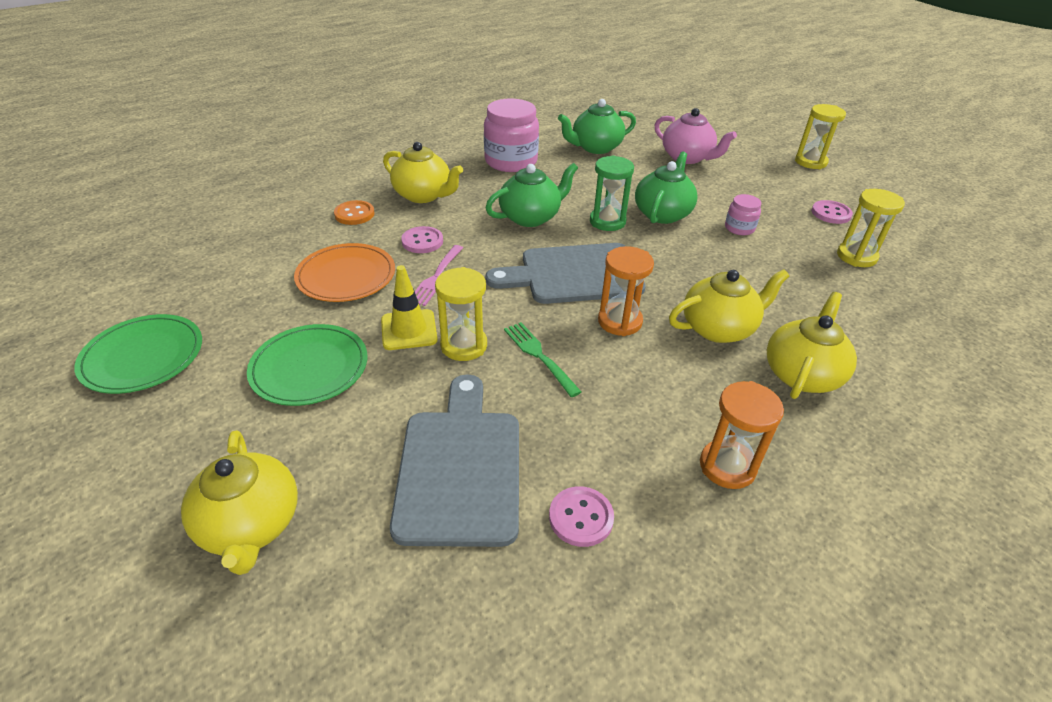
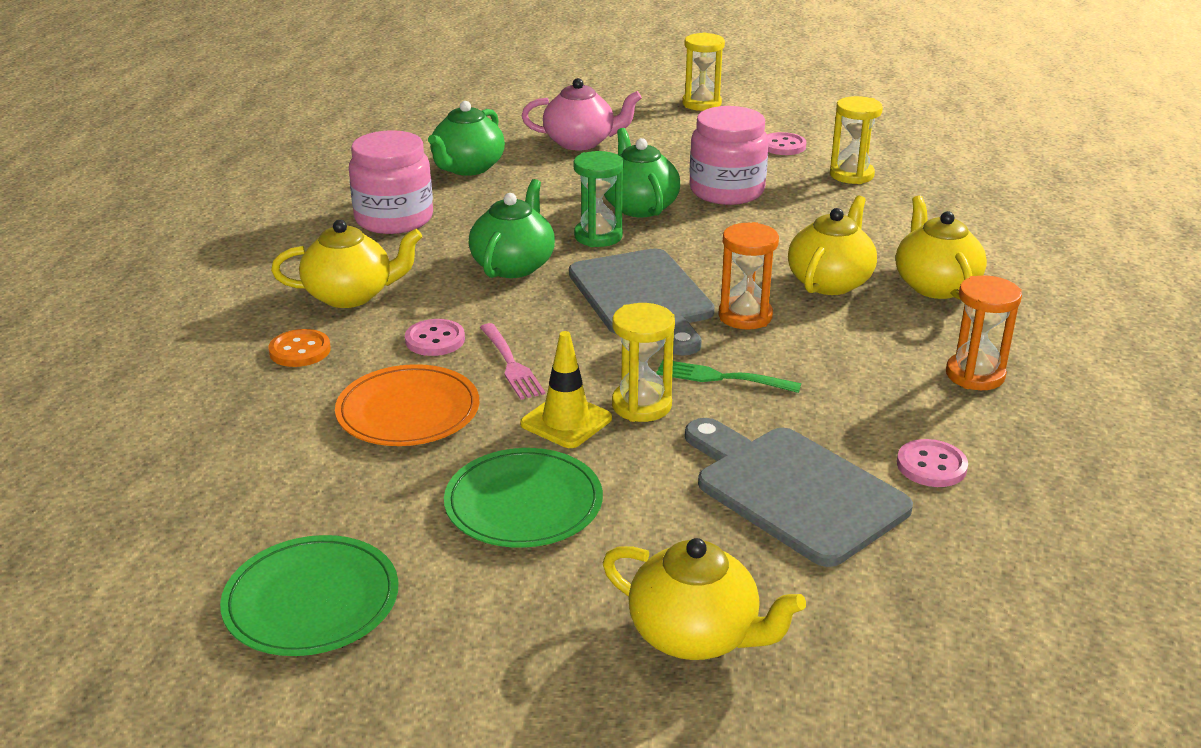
camera: 40 degrees left, 10 degrees down
grey cutting board [486,243,646,304] -> grey cutting board turned 60 degrees counterclockwise [569,248,715,356]
pink jar [725,194,761,235] -> pink jar [689,106,769,205], size x2.02

